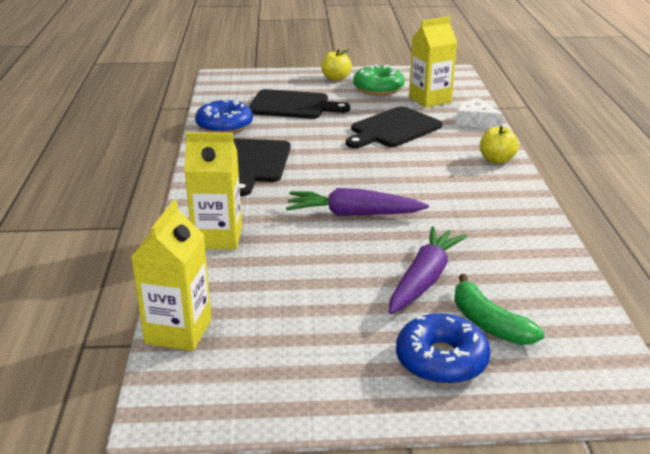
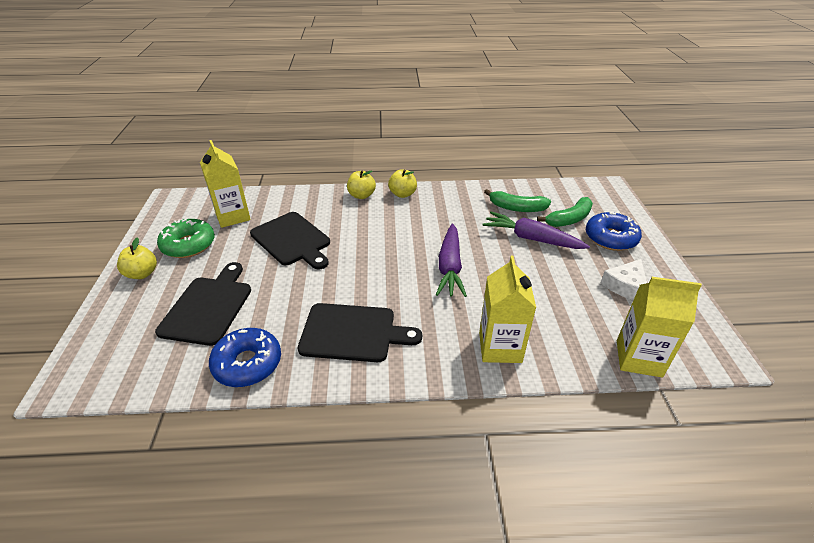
camera: 90 degrees left, 10 degrees up
white cheese [456,98,503,128] -> white cheese moved to [600,259,647,300]
none -> yellow apple [388,169,417,198]
none -> green banana [484,189,551,212]

